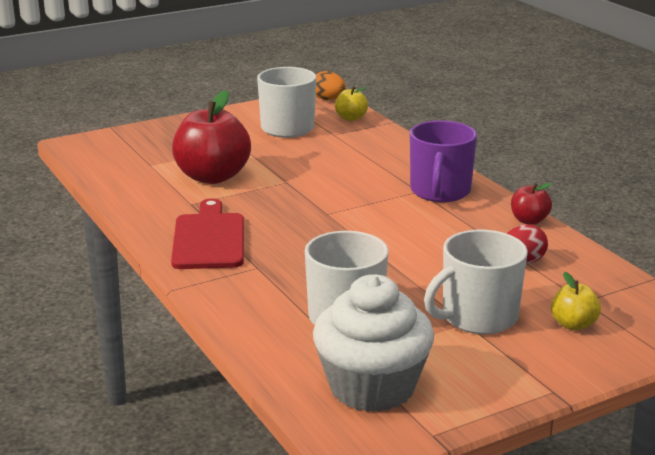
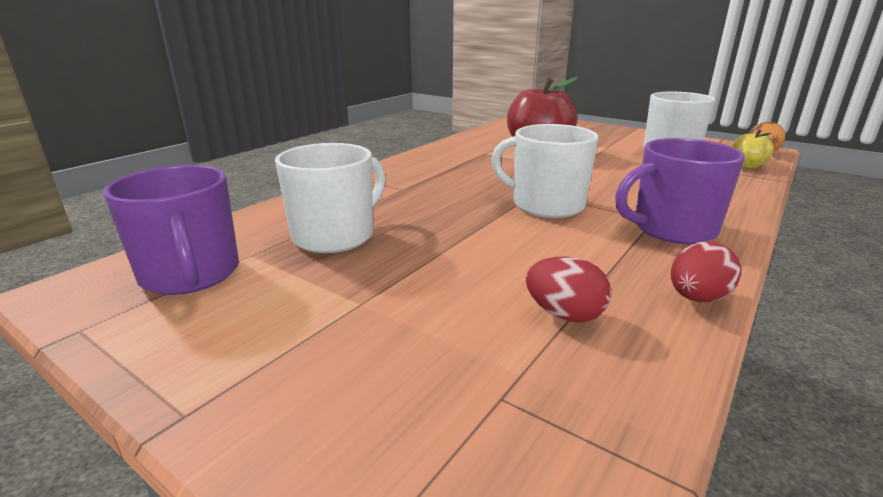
camera: 65 degrees right, 0 degrees up
red cutting board [171,199,244,269] -> none
white cupcake [313,274,434,412] -> purple mug [103,165,239,295]
white mug [424,230,528,334] -> white mug moved to [492,124,599,218]
red apple [511,183,552,225] -> red egg [671,241,741,302]
yellow apple [551,272,601,331] -> none

